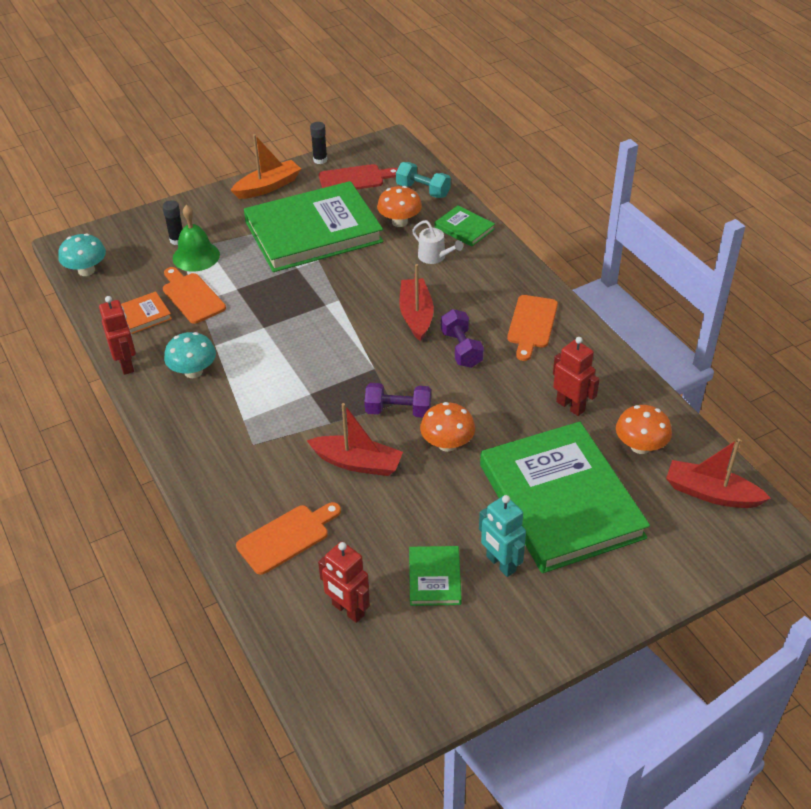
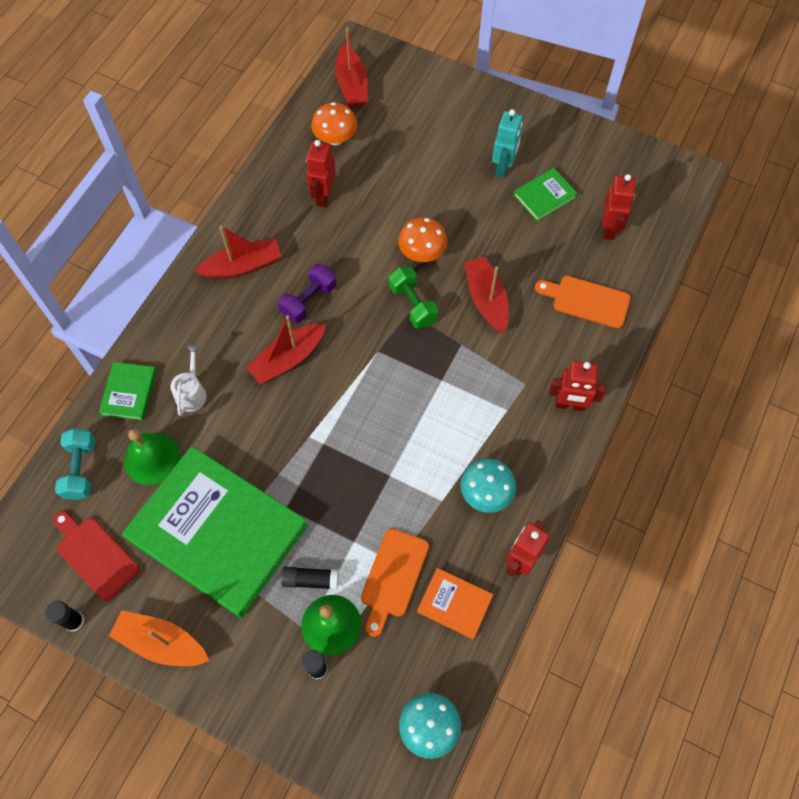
camera: 125 degrees left, 20 degrees up
purple dumbbell [365,383,431,417] -> green dumbbell [389,266,439,328]
orange mushroom [377,186,422,227] -> green bell [124,429,180,485]
green book [480,422,650,573] -> none
orange cutting board [507,295,558,361] -> red boat [194,226,282,279]
none -> black glue stick [281,567,339,590]
none -> red robot [549,361,606,411]

